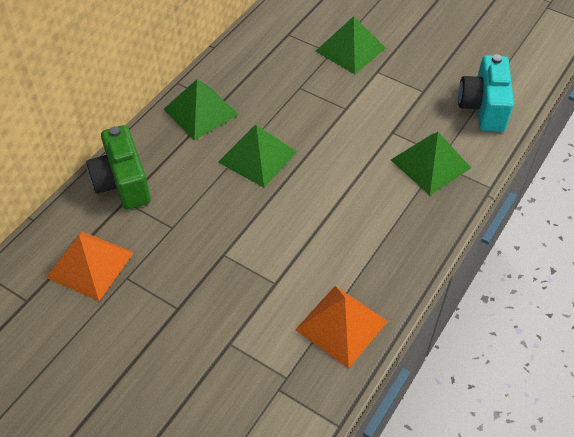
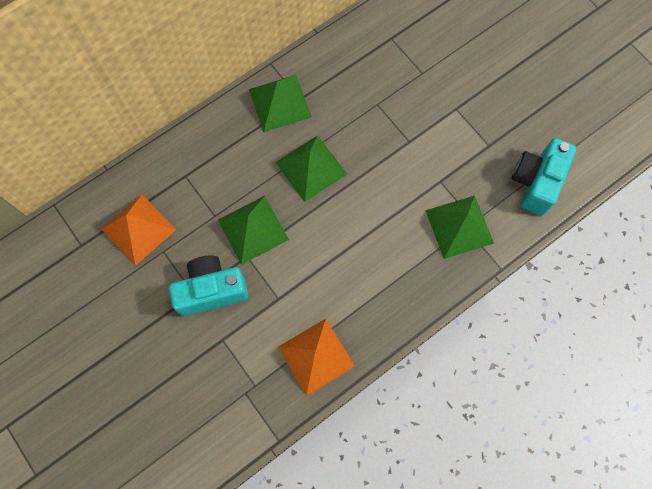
camera: 20 degrees right, 20 degrees up
green camera [86,125,151,210] -> none
green pyramid [316,16,386,74] -> green pyramid moved to [218,196,289,265]
none -> turquoise camera [169,255,248,316]

